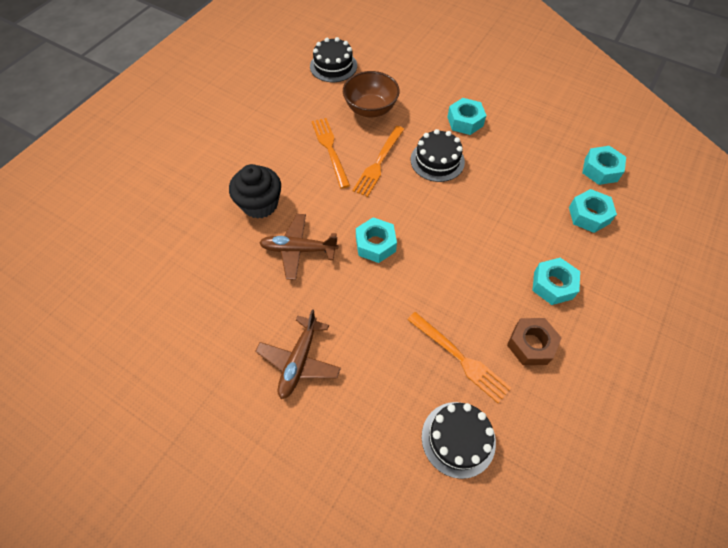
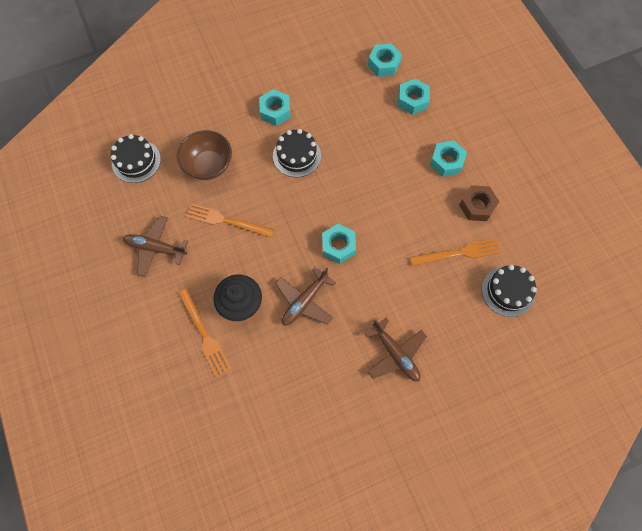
camera: 55 degrees left, 10 degrees up
orange fork [352,126,404,197] -> orange fork moved to [178,289,231,377]
none -> brown plane [123,216,188,277]

